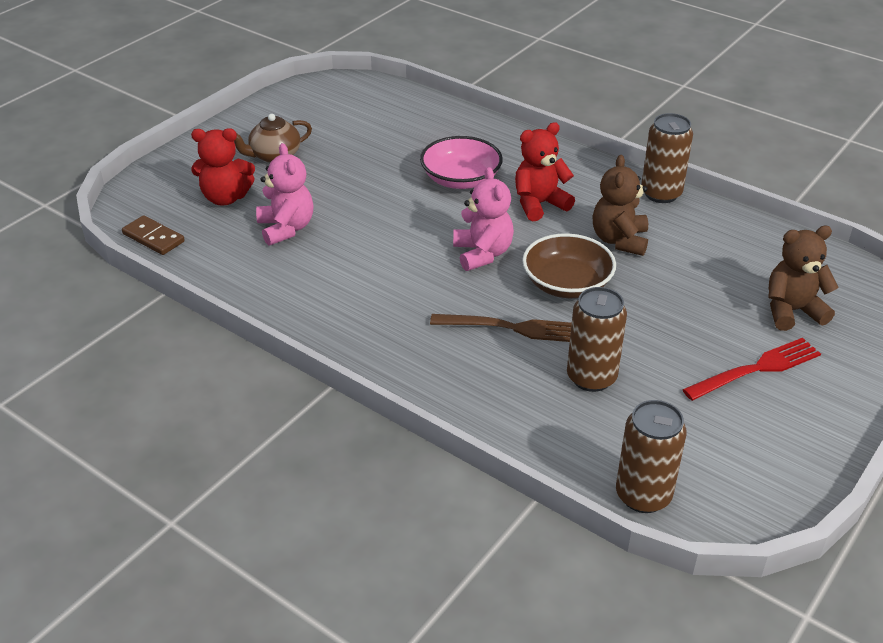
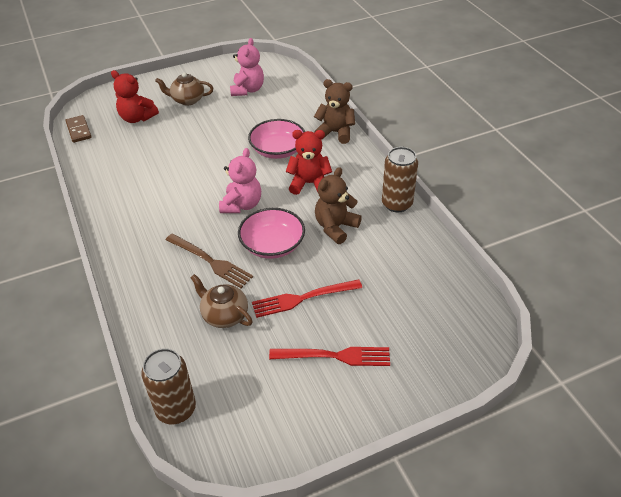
camera: 30 degrees right, 5 degrees up
pink teddy bear [256,143,314,246] -> pink teddy bear moved to [230,38,264,96]
brown bowl [522,233,616,298] -> pink bowl [238,208,305,259]
brown can [567,287,627,392] -> brown teapot [190,274,253,328]
brown teddy bear [768,226,839,331] -> brown teddy bear moved to [314,79,355,144]
none -> red fork [252,279,362,318]

